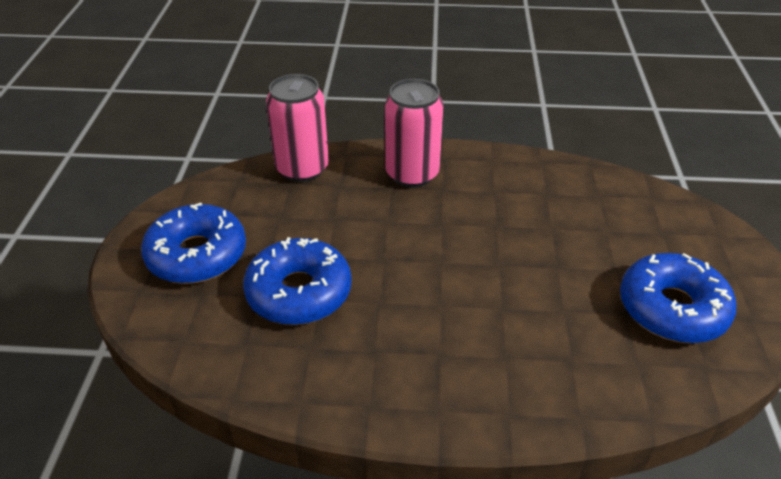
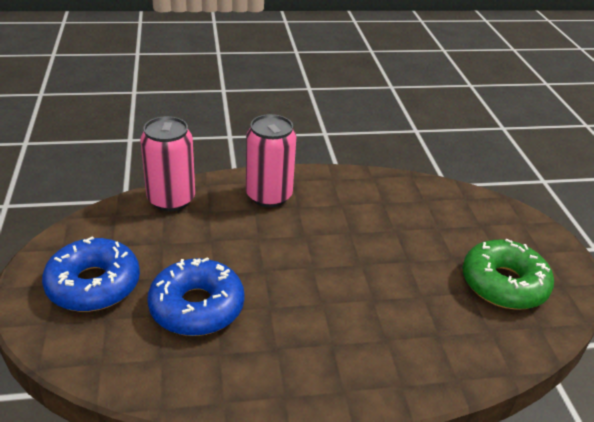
camera: 15 degrees left, 5 degrees down
blue donut [620,253,736,343] -> green donut [462,239,554,310]

